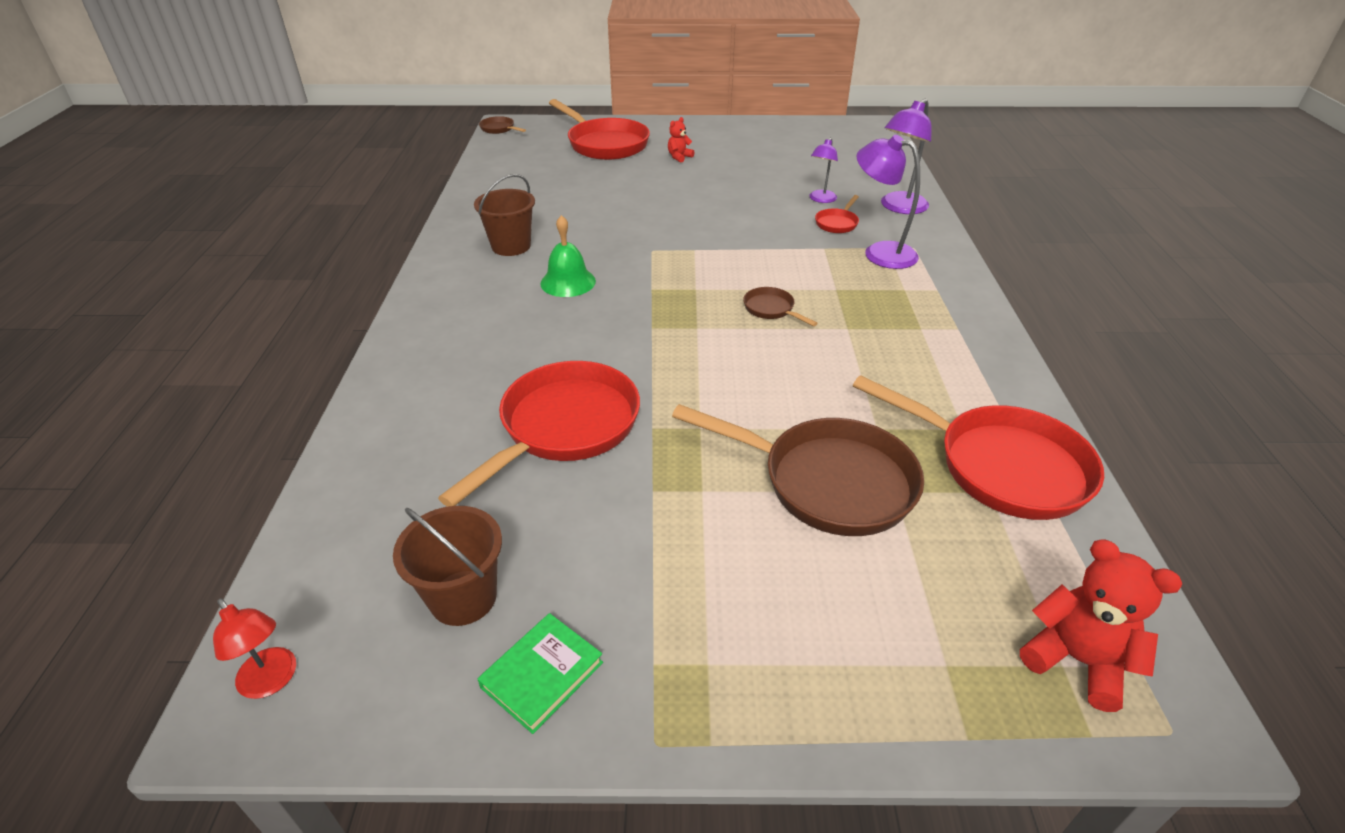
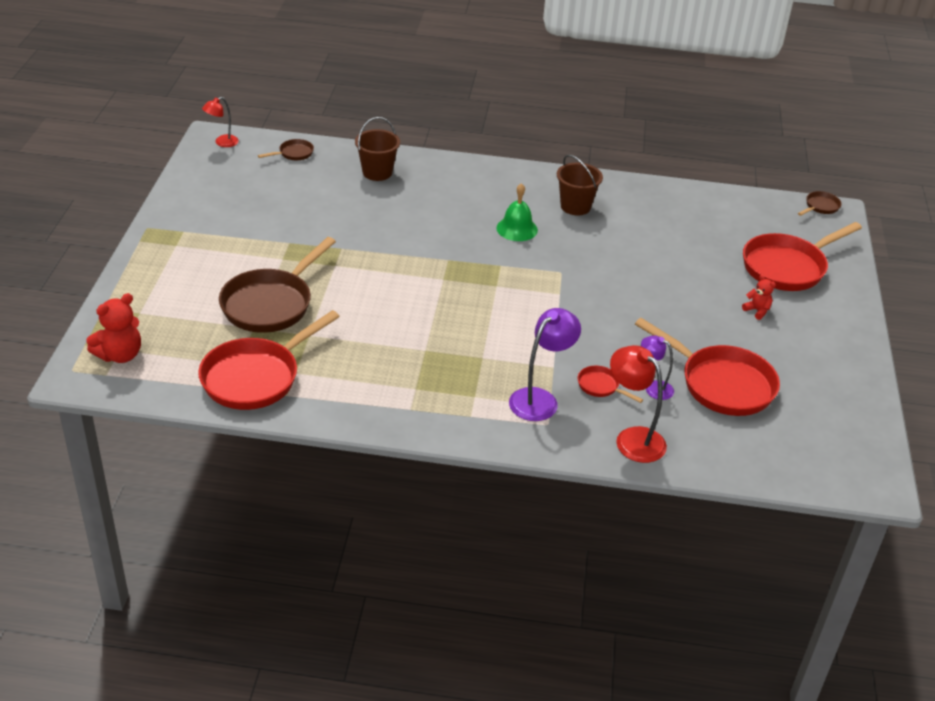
camera: 95 degrees right, 0 degrees up
brown bucket [393,506,502,626] -> brown bucket moved to [355,117,400,181]
red pan [438,361,640,507] -> red pan moved to [635,318,780,416]
green book [478,613,603,734] -> none
brown pan [743,287,818,326] -> brown pan moved to [258,139,314,160]
purple lamp [881,99,932,214] -> red lamp [610,345,667,463]

